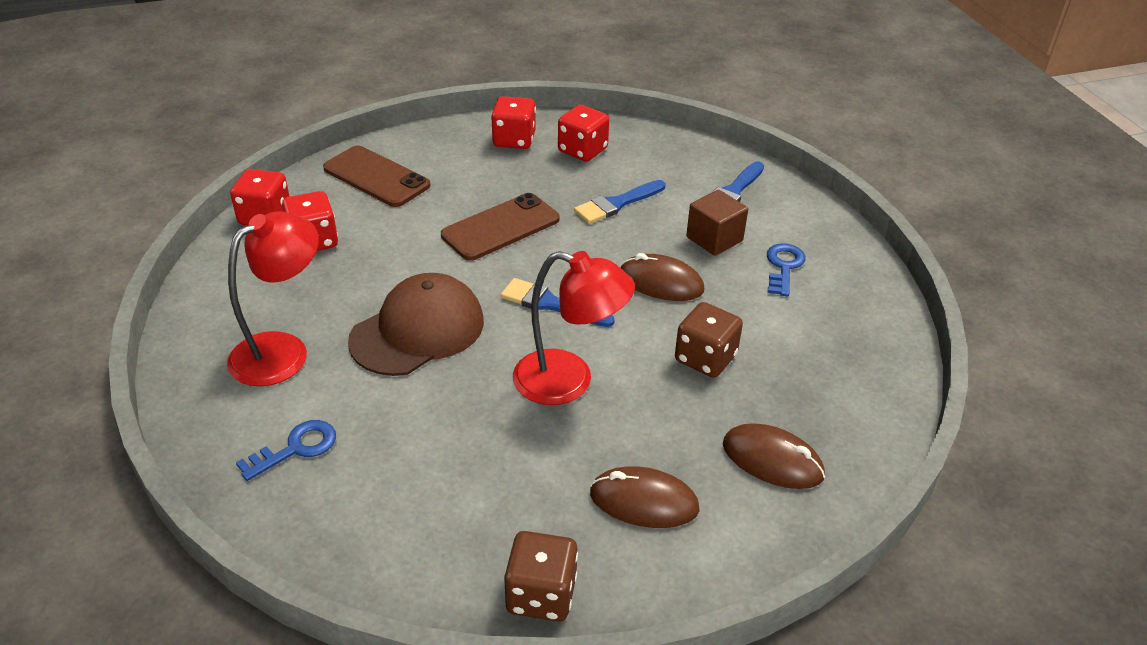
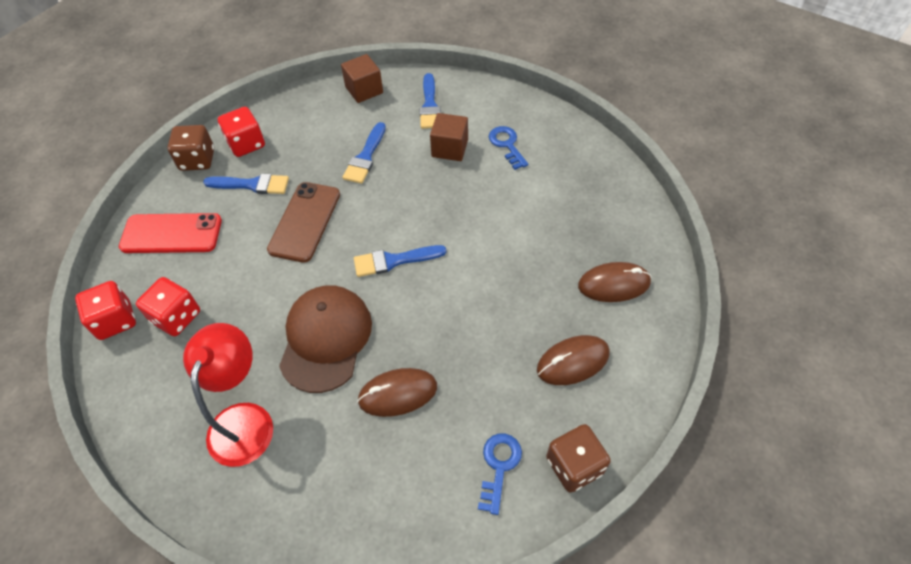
camera: 35 degrees left, 15 degrees up
blue key [236,420,336,481] -> blue key moved to [478,434,522,515]
brown phone [323,145,431,207] -> red phone [119,213,222,253]
red lamp [513,251,635,405] -> none
red dice [558,105,609,162] -> none
brown mouse [620,253,704,301] -> brown mouse moved to [357,368,437,417]
brown dice [675,302,743,378] -> brown dice moved to [167,125,214,171]
none -> blue brush [203,173,289,194]
none -> brown cube [341,54,383,103]

